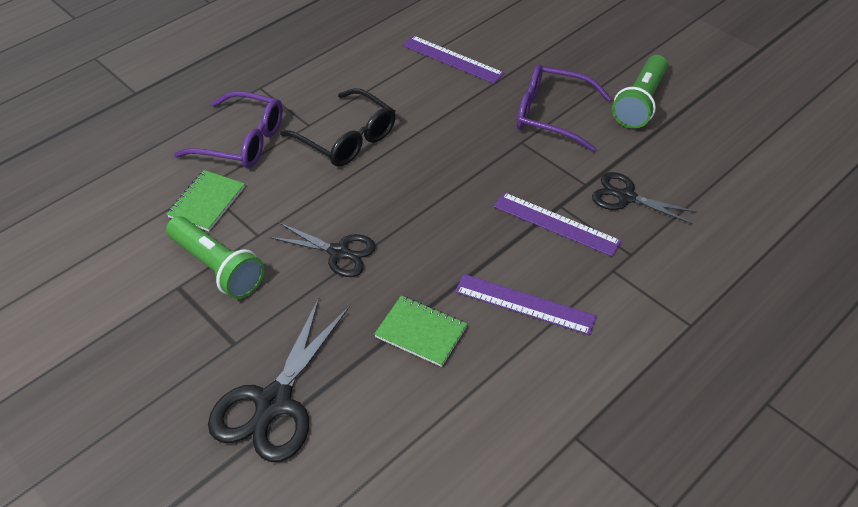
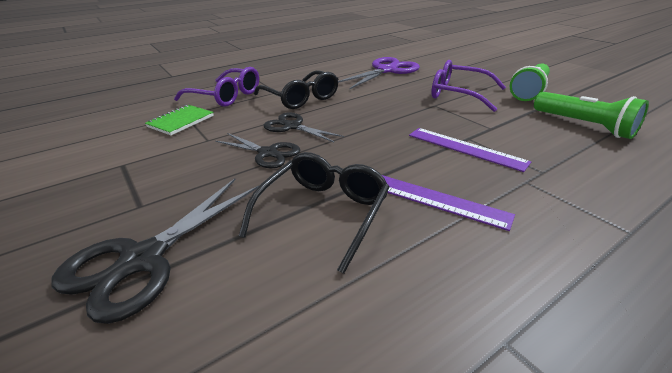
camera: 10 degrees right, 15 degrees down
green flashlight [166,216,264,299] -> green flashlight moved to [534,92,649,139]
green notebook [374,295,467,367] -> black glasses [239,152,389,274]
purple ruler [402,36,504,84] -> purple scissors [338,57,420,90]
black scissors [592,172,697,224] -> black scissors moved to [263,112,344,142]

